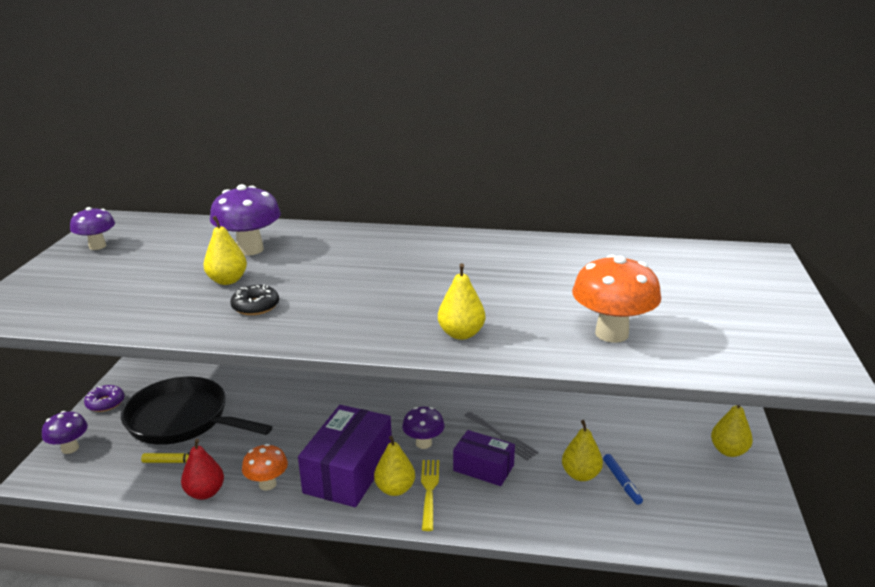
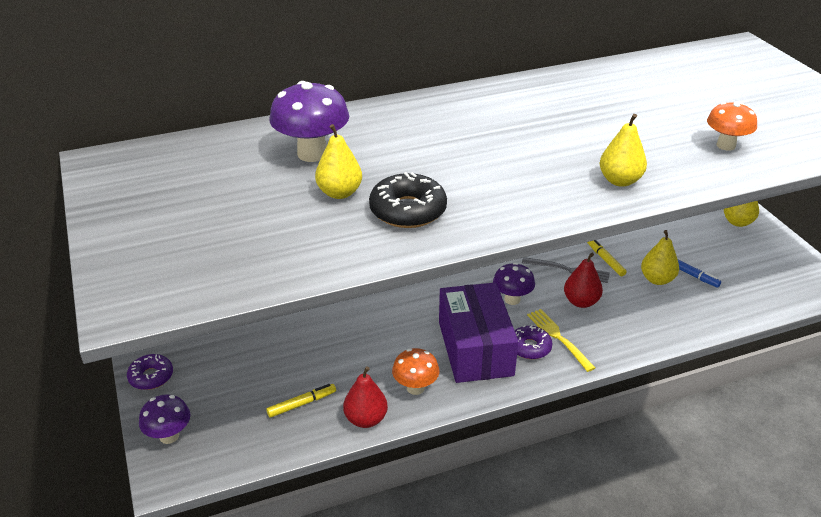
camera: 30 degrees left, 10 degrees up
purple mushroom [70,207,115,250] -> none
black pan [121,376,272,445] -> none
black donut [231,285,279,315] -> black donut [369,172,447,228], size x1.51
yellow pear [374,436,415,496] -> purple donut [514,325,552,359]
purple box [453,430,515,486] -> red pear [564,252,603,308]
orange mushroom [572,254,661,343] -> orange mushroom [707,102,757,151], size x0.62
none -> yellow marker [587,240,627,276]

